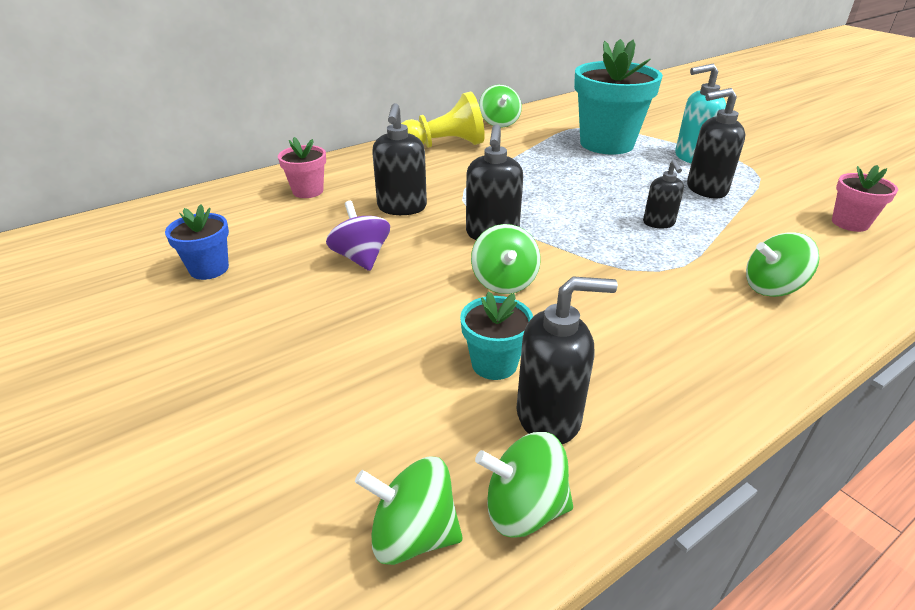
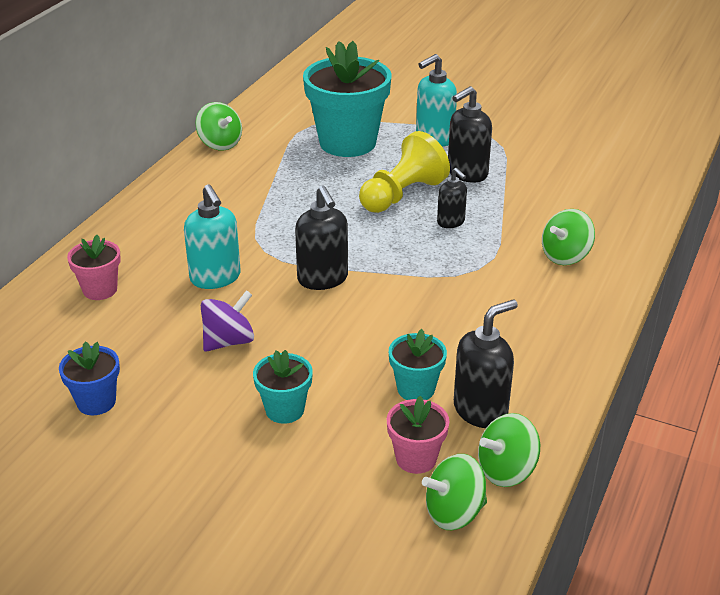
camera: 30 degrees left, 0 degrees up
purple spinning top [326,201,390,271] -> purple spinning top turned 105 degrees clockwise [201,290,254,352]
black soap dispenser [372,103,427,215] -> turquoise soap dispenser [184,184,241,289]
yellow pawn [401,92,485,148] -> yellow pawn moved to [359,131,450,213]
green spinning top [471,224,541,294] -> none
pink flower pot [832,165,898,232] -> pink flower pot moved to [386,396,449,474]
none -> turquoise flower pot [253,350,313,424]

